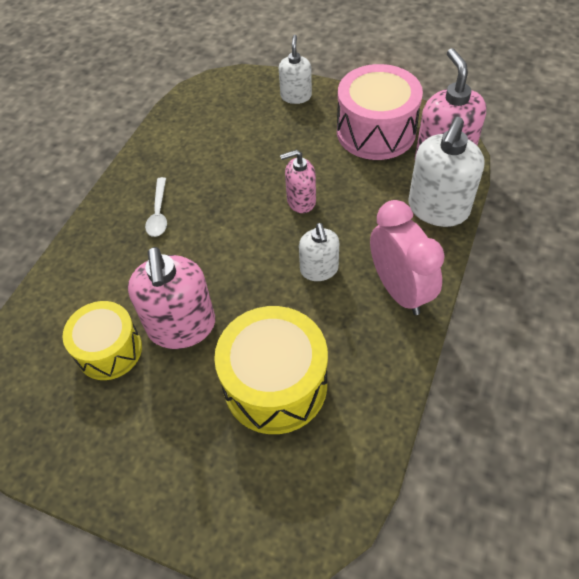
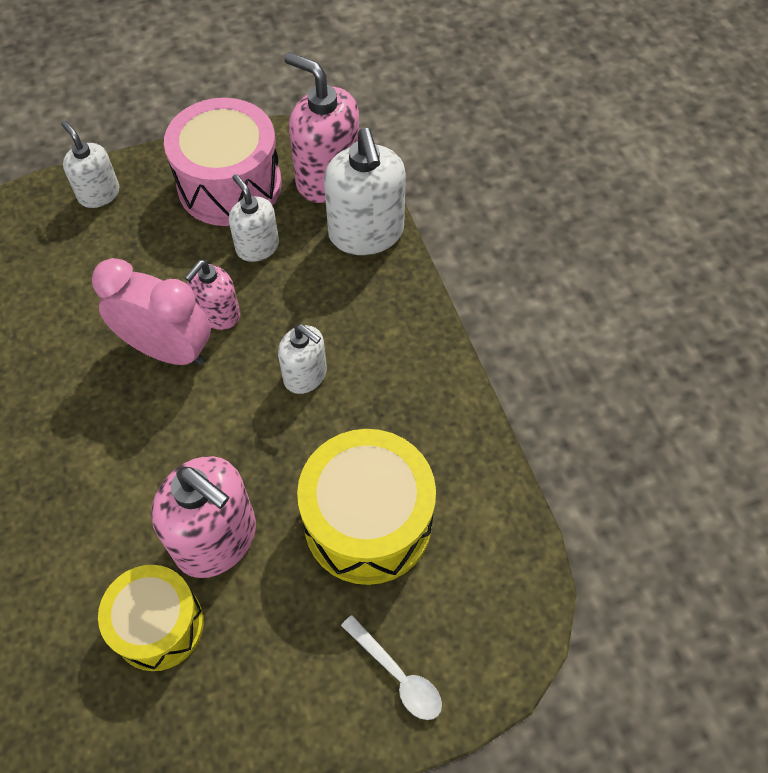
camera: 45 degrees left, 5 degrees up
white spoon [145,177,167,237] -> white spoon moved to [341,615,442,720]
pink clock [370,200,445,315] -> pink clock moved to [92,258,211,366]
none -> white soap dispenser [229,174,279,262]

